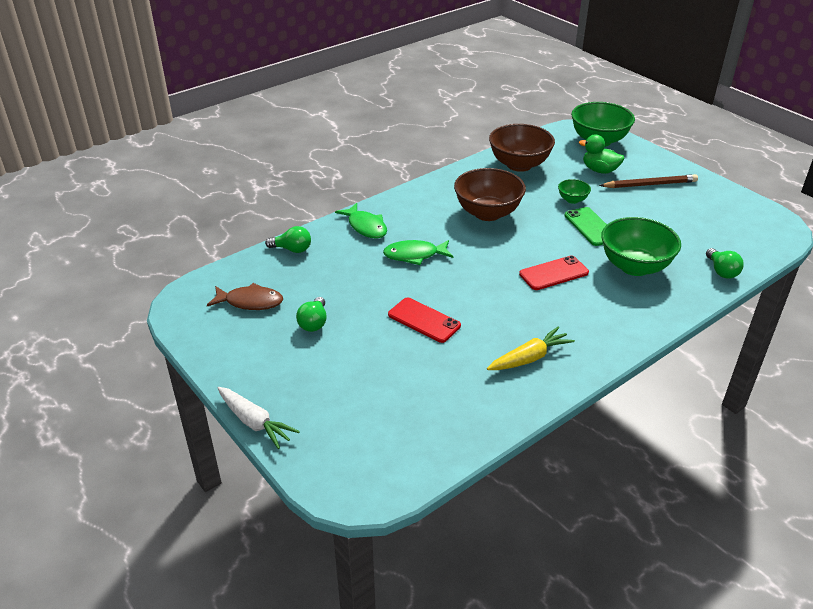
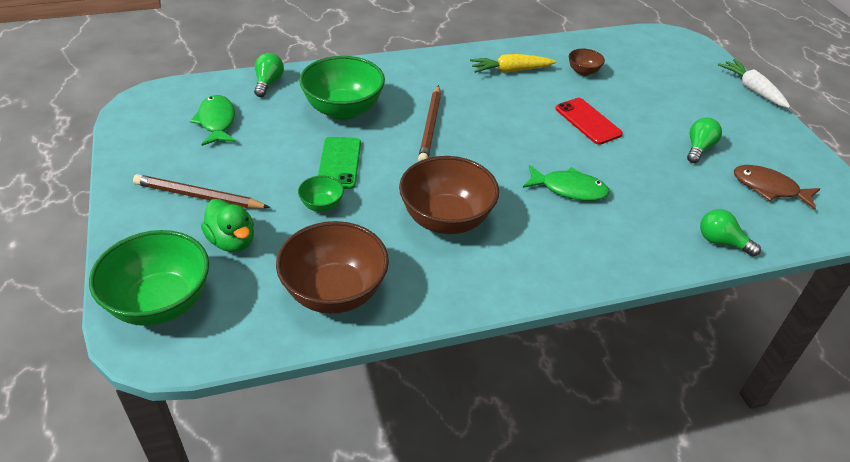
camera: 160 degrees left, 5 degrees up
green fish [335,203,387,239] -> green fish moved to [190,95,236,146]
red phone [519,255,589,290] -> brown pencil [418,85,441,161]
none -> brown bowl [569,49,605,76]

